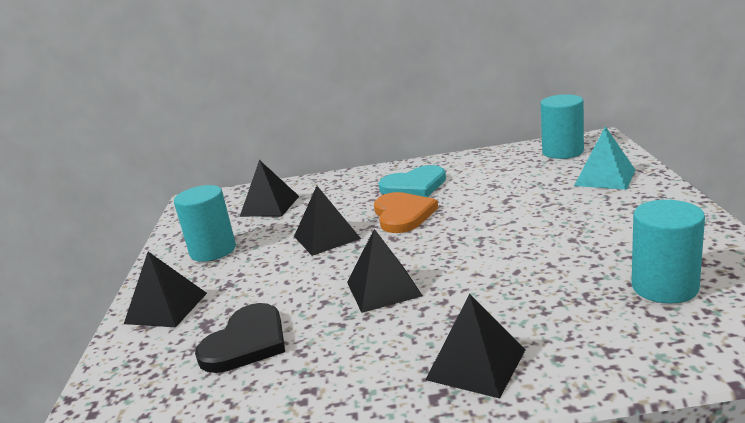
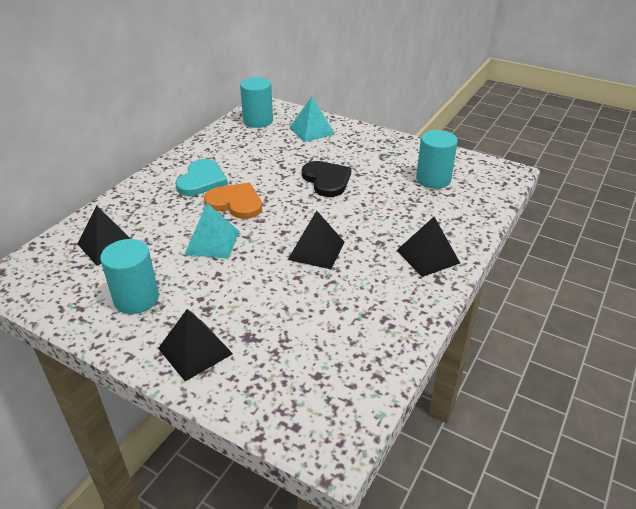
camera: 60 degrees left, 15 degrees up
black heart [195,303,285,373] -> black heart moved to [302,161,351,197]
black pyramid [294,186,361,256] -> turquoise pyramid [184,203,239,259]

